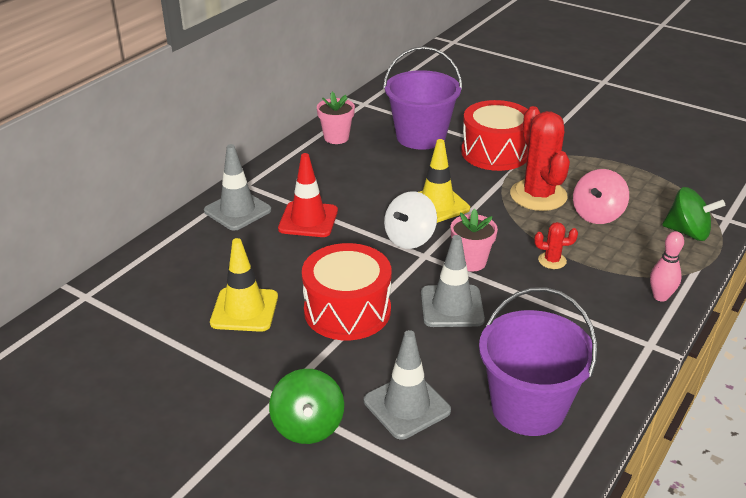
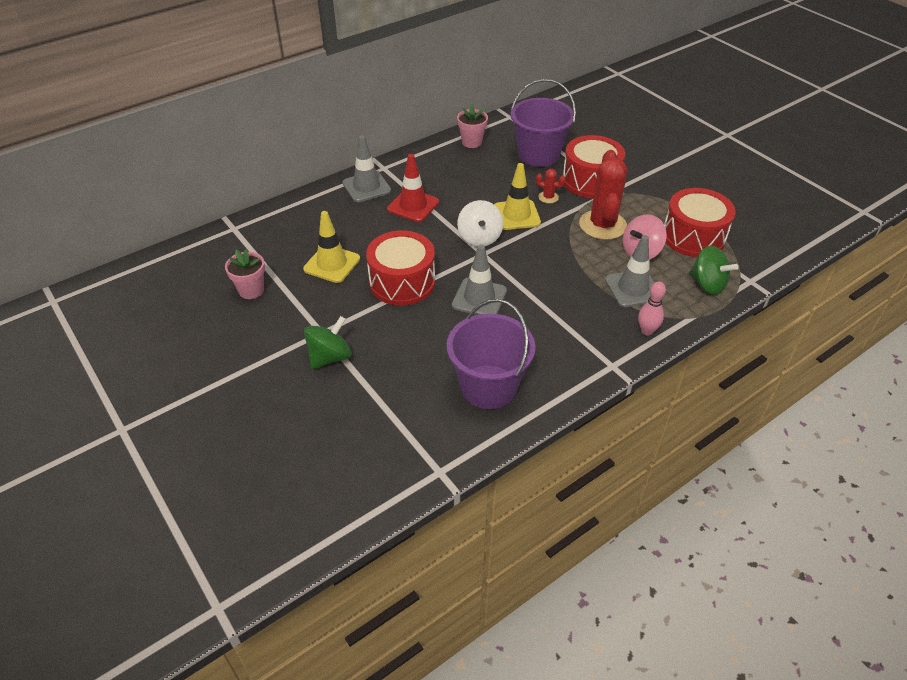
camera: 20 degrees right, 10 degrees up
green spinning top [269,369,344,444] -> green spinning top turned 150 degrees counterclockwise [304,316,352,369]
grey traffic cone [364,330,451,440] -> grey traffic cone moved to [605,235,655,307]
white spinning top [384,192,437,249] -> white spinning top turned 60 degrees counterclockwise [457,200,503,247]
pink flower pot [451,209,498,272] -> pink flower pot moved to [225,249,265,299]
red cactus [535,222,578,269] -> red cactus moved to [536,169,566,203]
none -> red drum [664,188,736,257]

